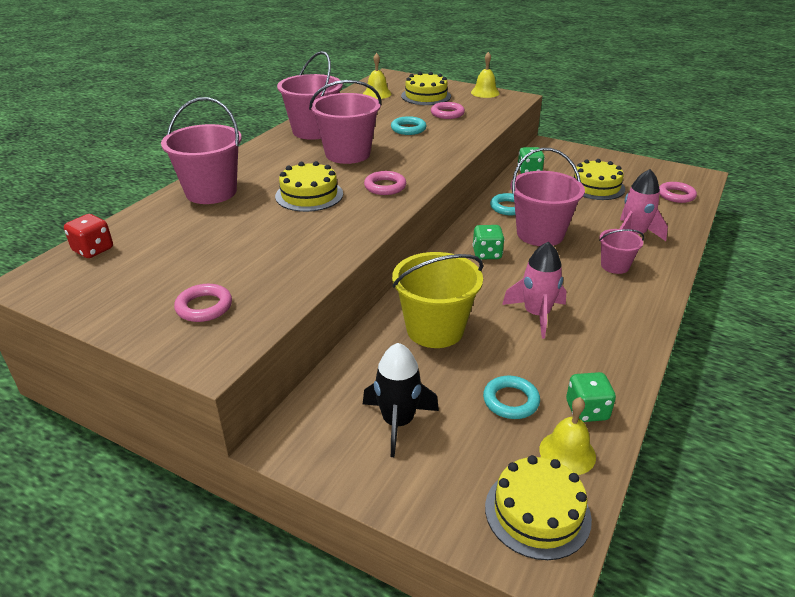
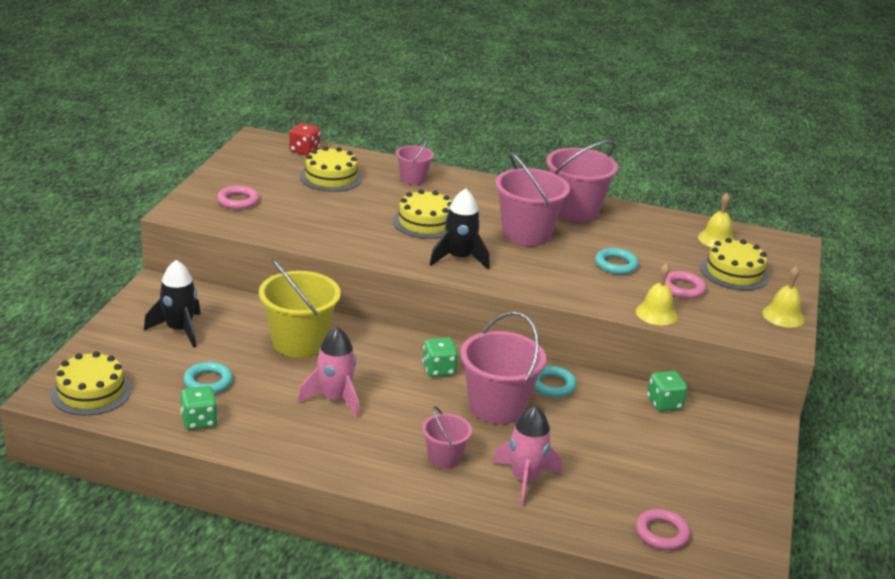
camera: 75 degrees right, 5 degrees down
pink bucket [161,97,242,204] -> pink bucket [396,137,434,185], size x0.55
pink ring [364,171,406,195] -> black rocket [430,189,490,269]
yellow bell [539,397,596,475] -> yellow bell moved to [636,263,678,325]
yellow cake [573,159,625,200] -> yellow cake moved to [300,146,362,192]

